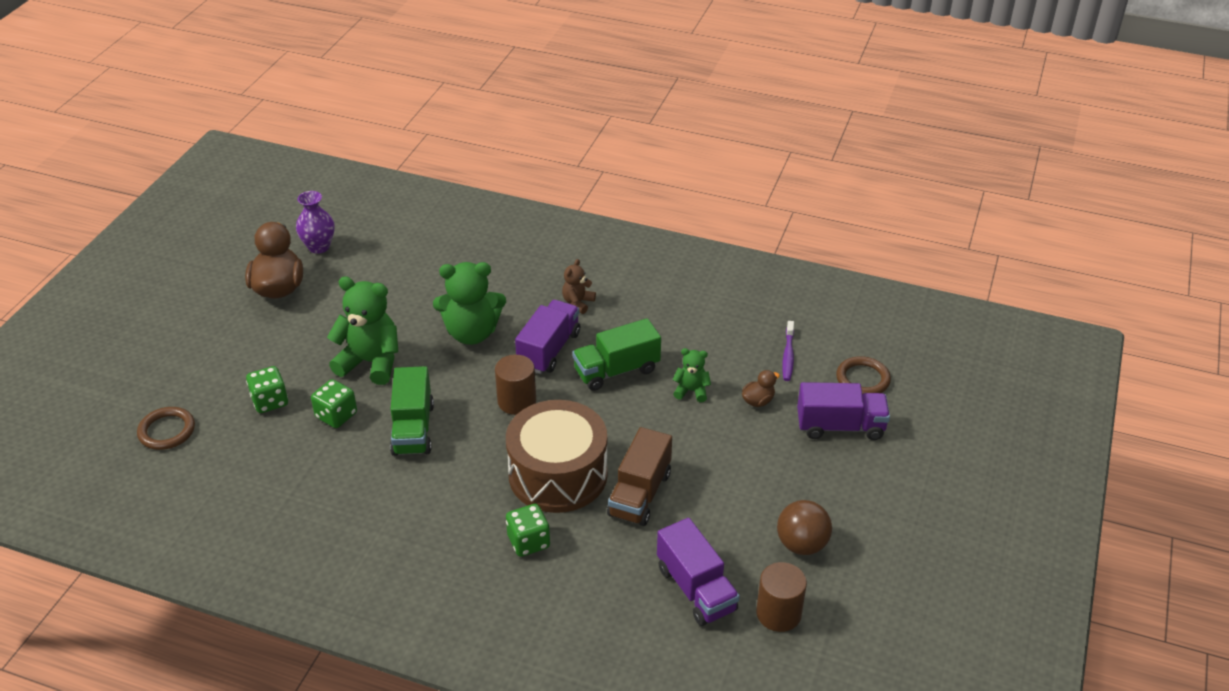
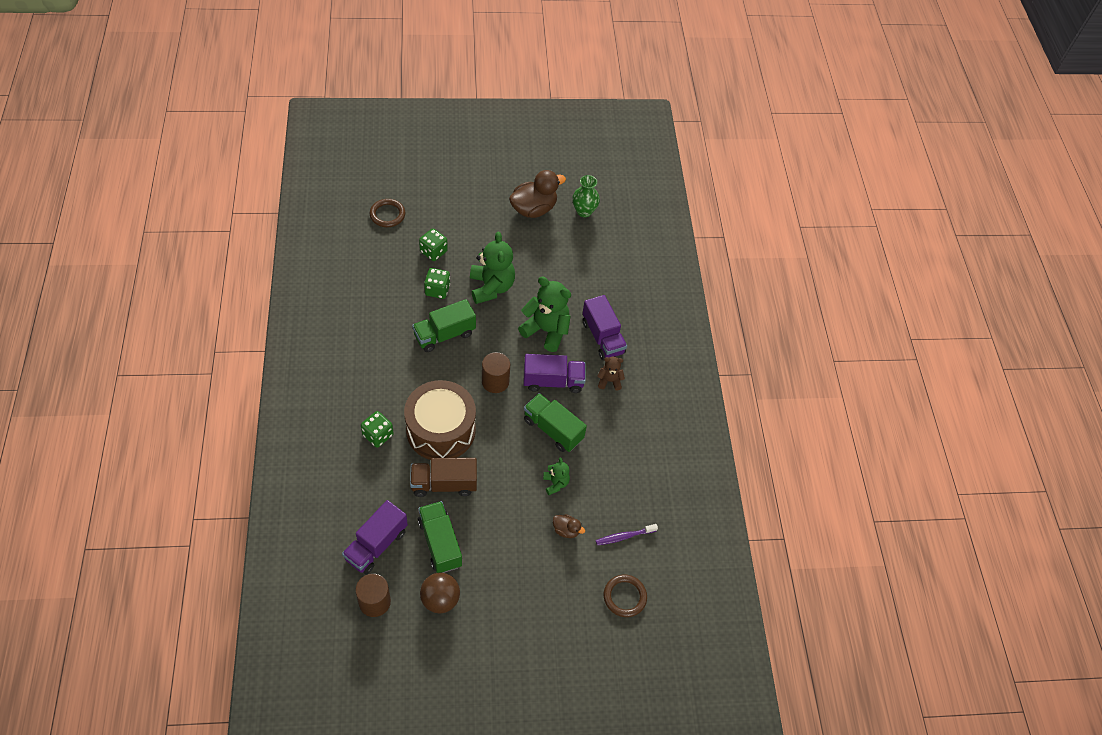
camera: 60 degrees right, 15 degrees up
purple vase [296,191,334,254] -> green vase [572,175,600,217]
green teddy bear [433,262,506,345] -> green teddy bear turned 150 degrees clockwise [518,277,571,352]
purple truck [797,382,890,440] -> purple truck moved to [582,295,627,360]
none -> green truck [418,501,462,573]

